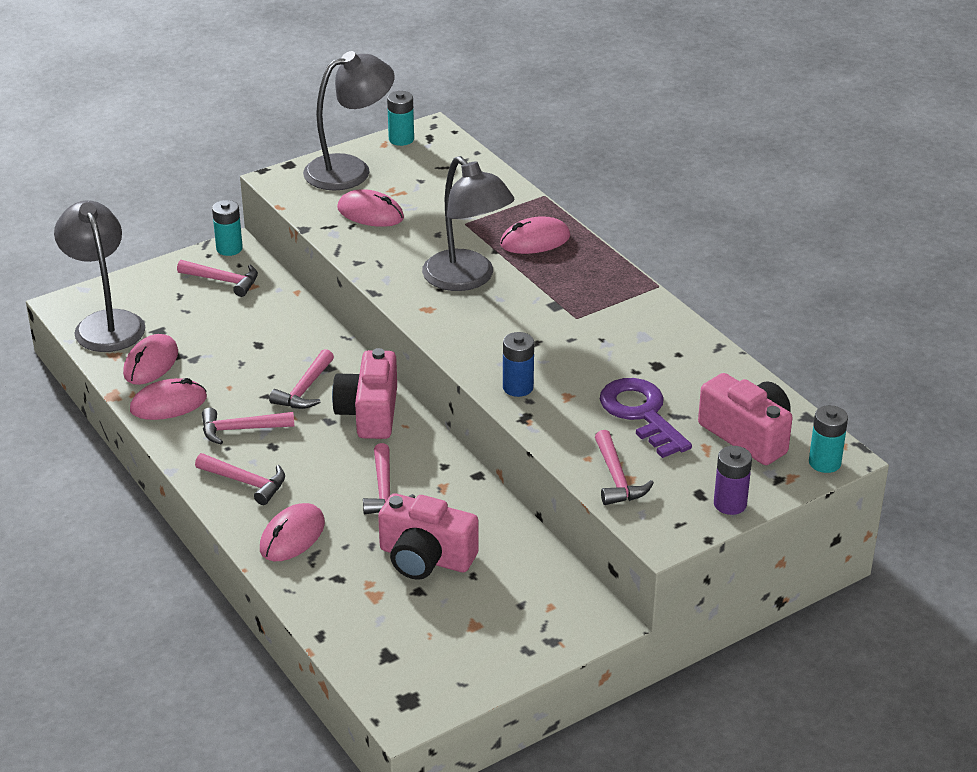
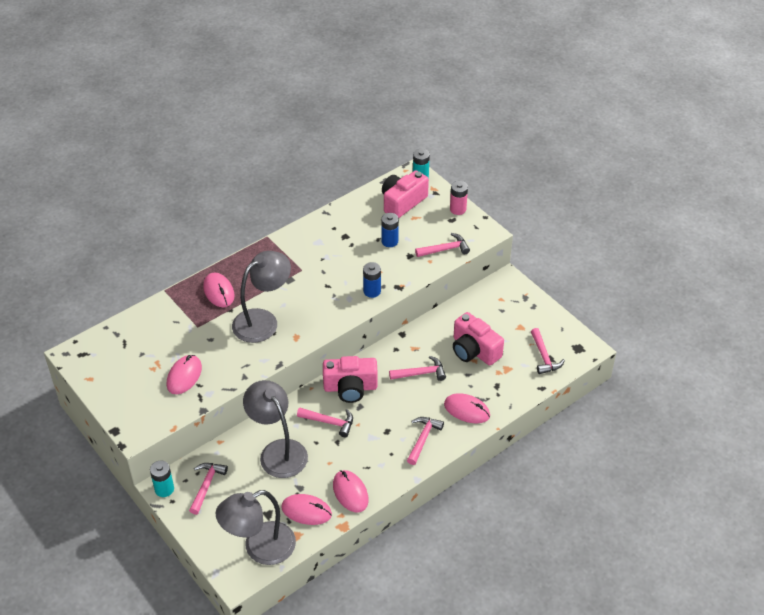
camera: 95 degrees left, 10 degrees up
pink hammer [202,408,295,444] -> pink hammer moved to [531,328,565,374]
grey lamp [303,51,395,190] -> grey lamp moved to [243,380,308,478]
pink camera [378,493,479,580] -> pink camera turned 120 degrees clockwise [453,312,504,366]
turquoise battery [387,91,414,146] -> none
purple key [600,378,692,458] -> blue battery [381,213,399,247]
purple battery [714,446,752,515] -> pink battery [450,181,468,215]

